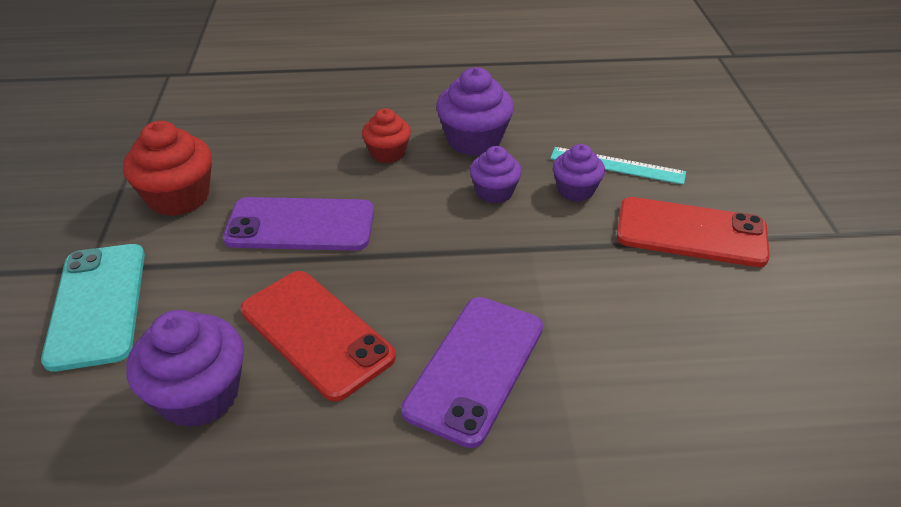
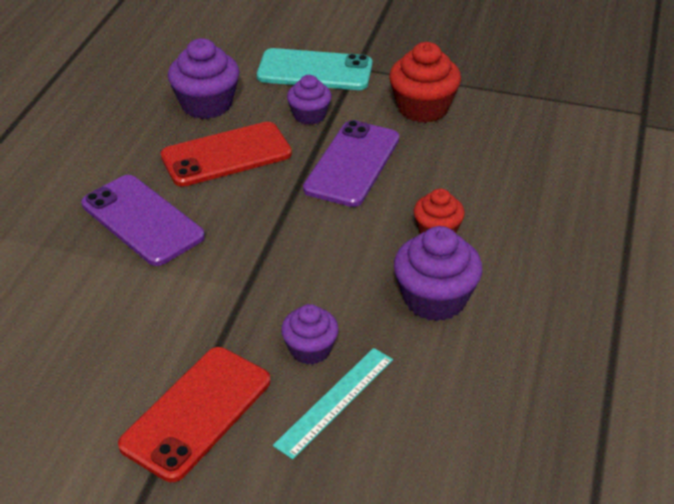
camera: 110 degrees right, 0 degrees up
purple cupcake [470,146,522,204] -> purple cupcake moved to [287,75,332,125]

